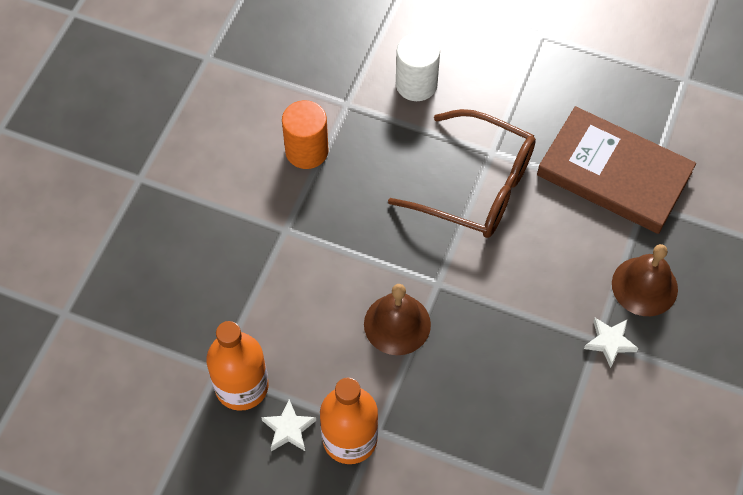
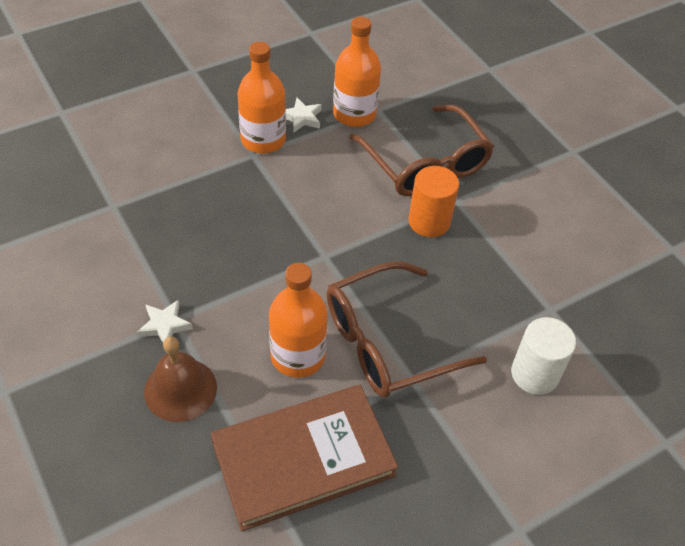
camera: 125 degrees right, 10 degrees down
orange cylinder [282,100,328,169] -> orange cylinder moved to [409,166,459,237]
brown bell [364,284,431,355] -> none
none -> orange bottle [269,263,328,378]
none -> brown glasses [349,105,494,196]

